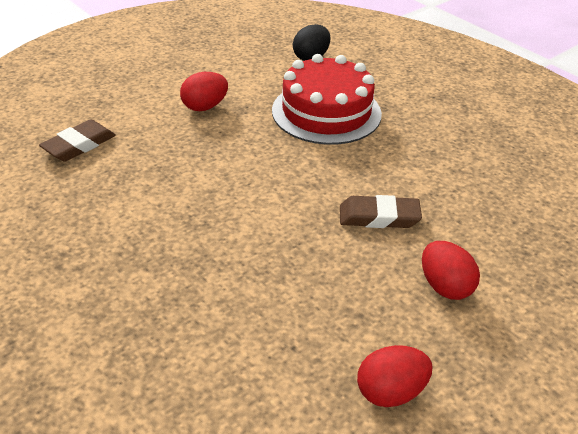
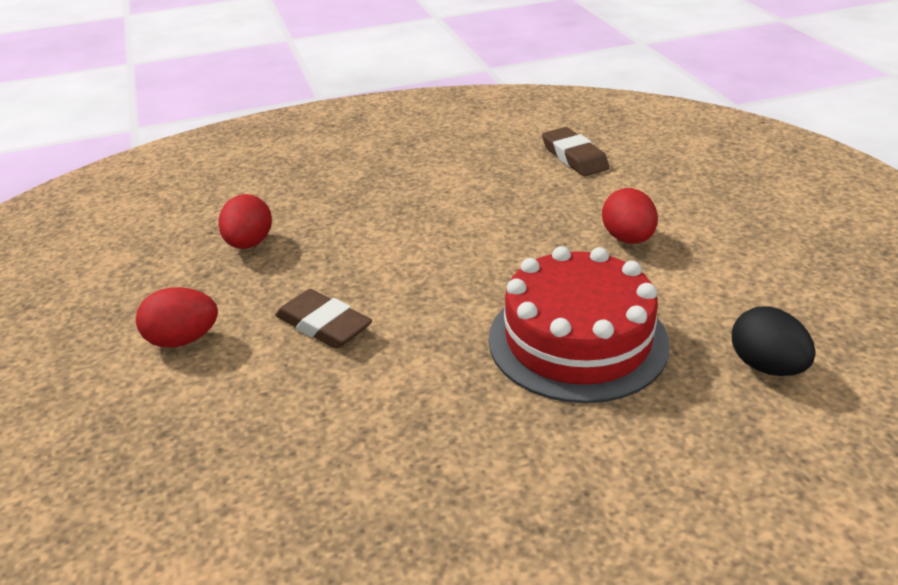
camera: 115 degrees right, 5 degrees down
brown eraser [340,195,422,228] -> brown eraser turned 75 degrees counterclockwise [275,289,372,349]
red egg [357,345,432,407] -> red egg moved to [218,194,272,249]

